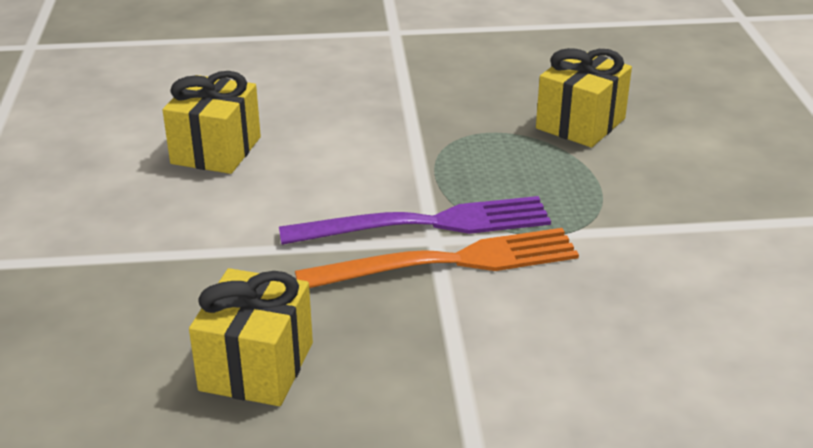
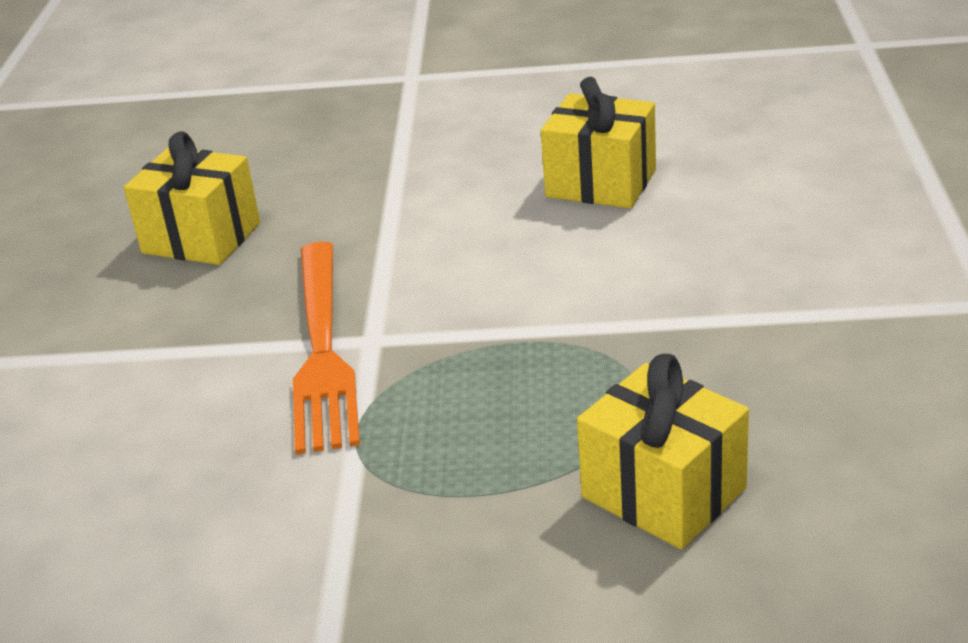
camera: 100 degrees right, 0 degrees up
purple fork [279,196,551,245] -> none

